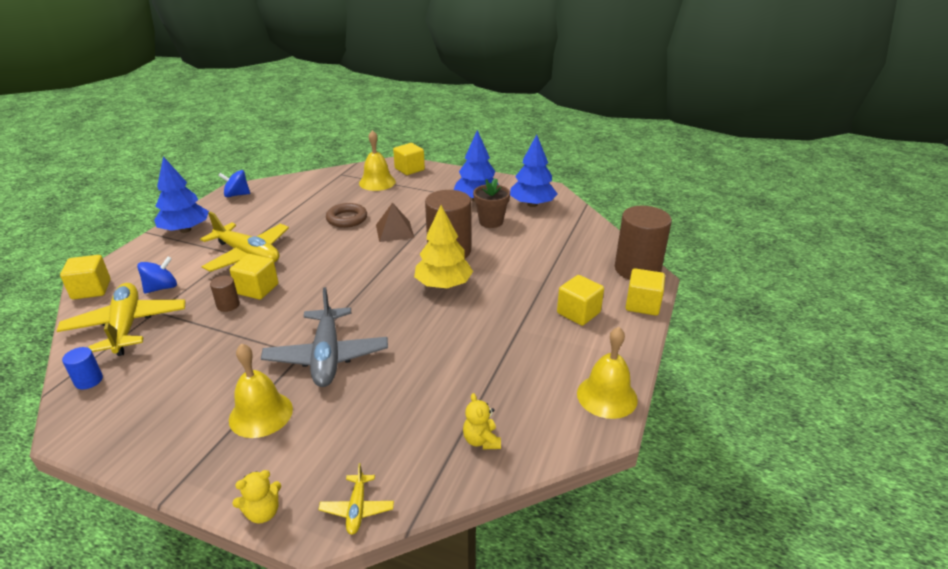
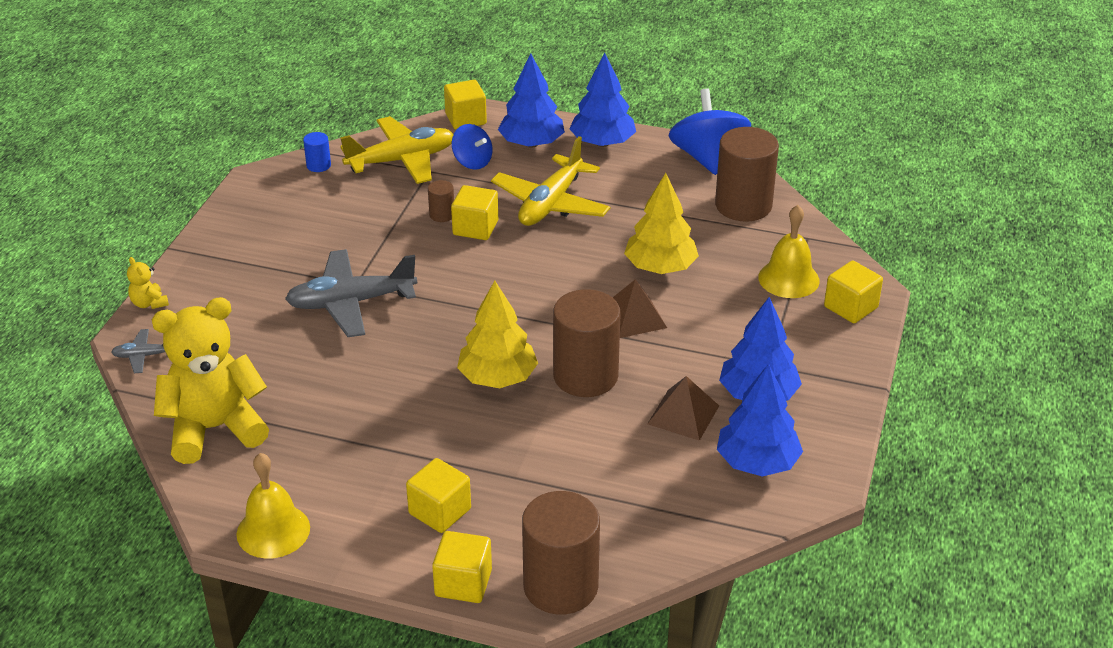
camera: 85 degrees right, 5 degrees up
blue spinning top [218,170,250,197] -> blue spinning top [669,88,752,175], size x1.77
yellow bell [229,343,293,438] -> none
yellow plane [318,463,394,535] -> grey plane [111,329,168,373]
brown ring [326,203,367,228] -> yellow tree [624,173,699,274]
yellow teddy bear [463,393,501,449] -> yellow teddy bear [152,297,269,464], size x2.50
brown flower pot [473,178,510,228] -> brown pyramid [647,376,719,441]
none -> blue tree [498,53,565,148]
none -> brown cylinder [715,127,779,222]

